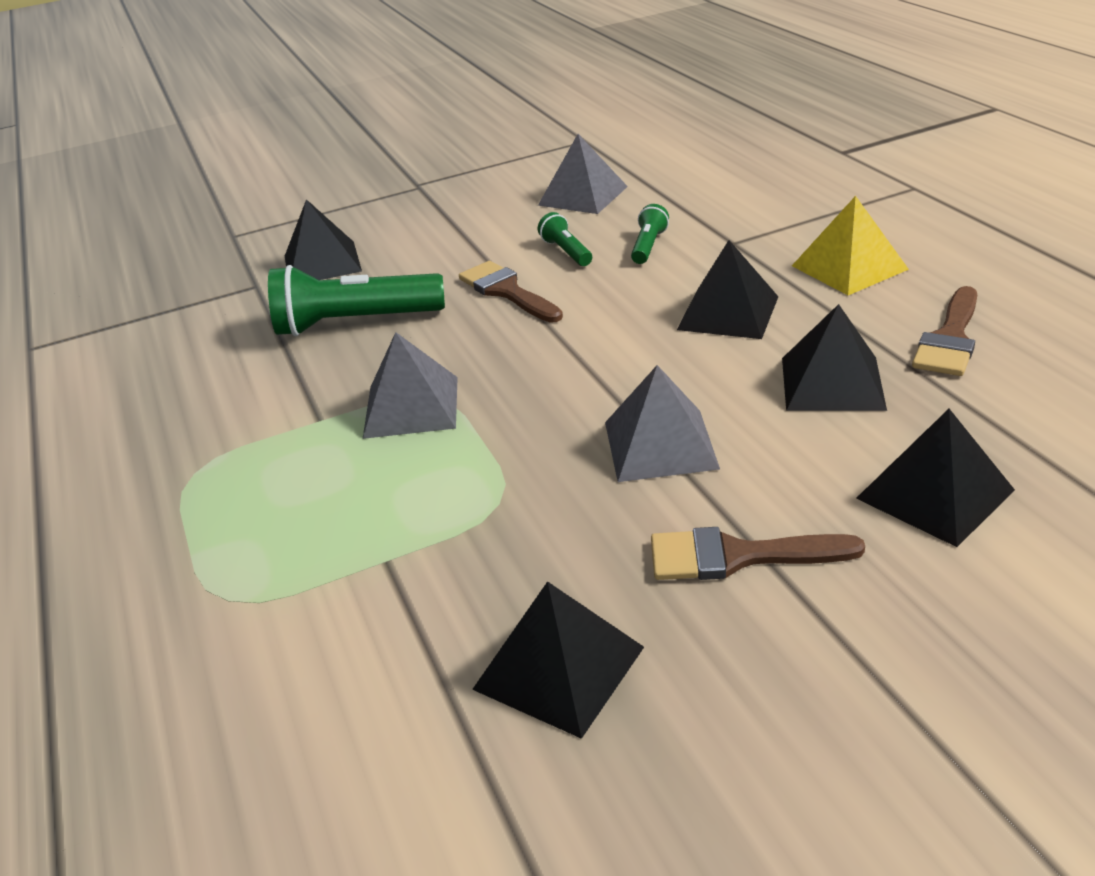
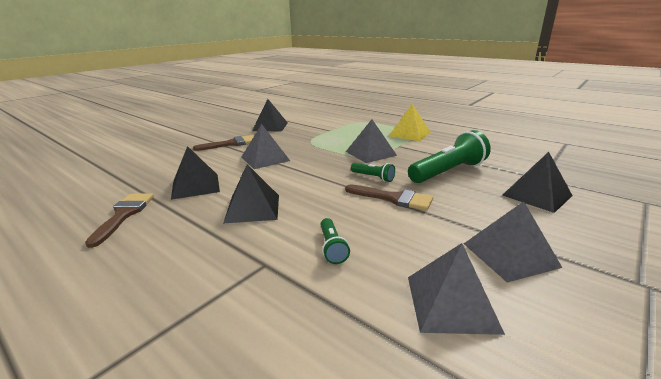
camera: 150 degrees right, 10 degrees down
green flashlight [538,212,592,266] -> green flashlight moved to [351,163,395,182]
yellow pyramid [792,196,909,295] -> yellow pyramid moved to [389,104,431,141]
black pyramid [856,409,1015,547] -> none
none -> grey pyramid [464,201,562,283]

